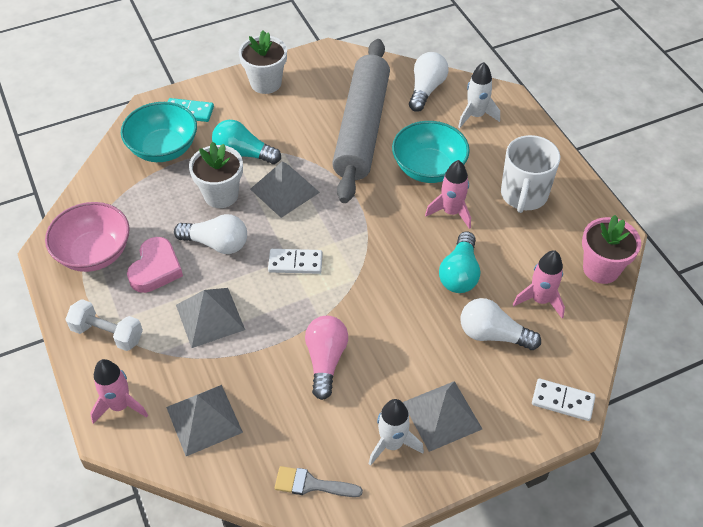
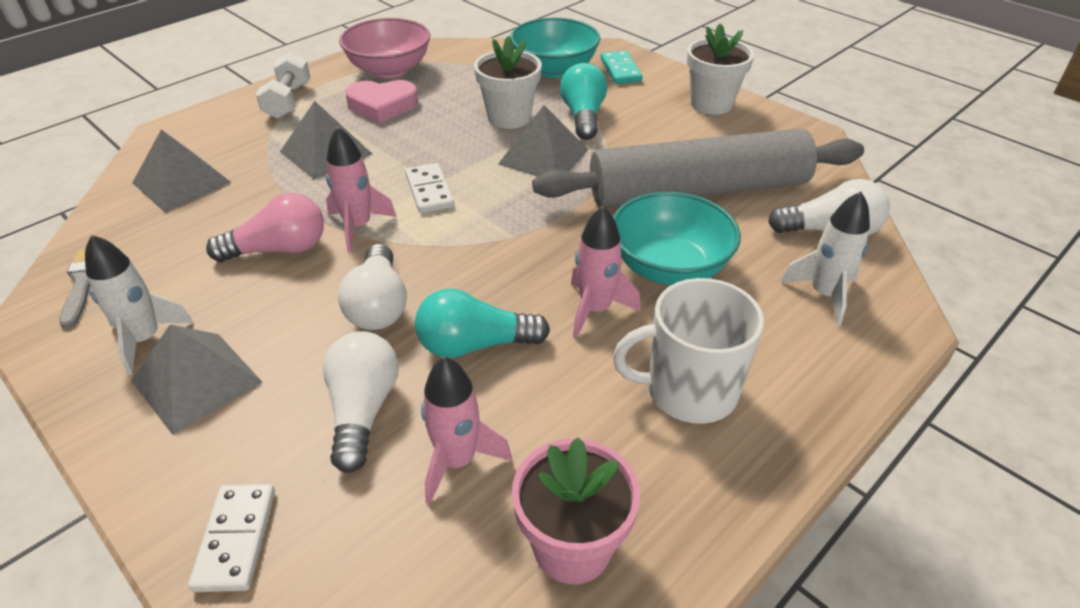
camera: 70 degrees right, 10 degrees down
pink rocket [90,359,148,424] -> pink rocket moved to [326,127,397,252]
white light bulb [174,214,247,254] -> white light bulb moved to [338,244,407,330]

